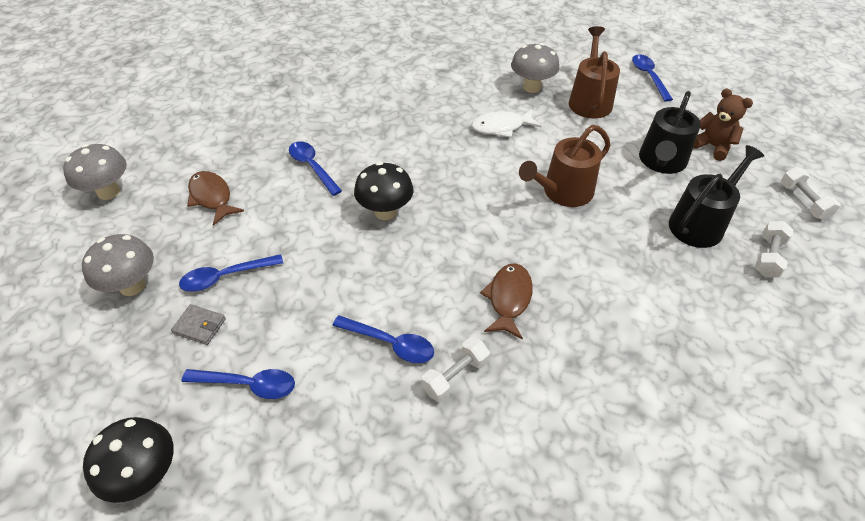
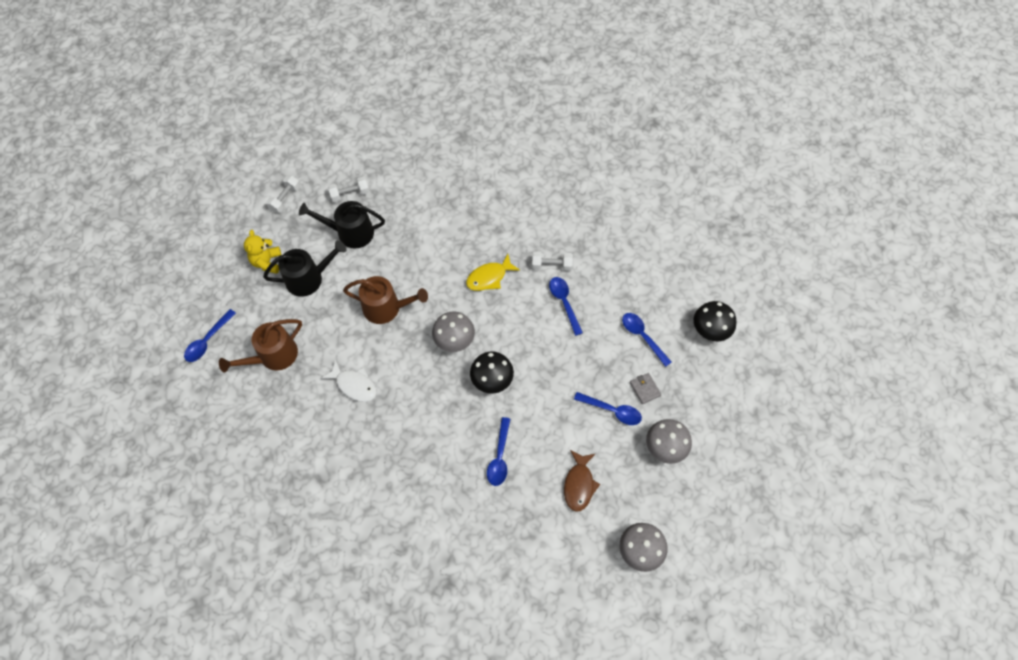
camera: 135 degrees left, 15 degrees up
brown fish [480,264,533,340] -> yellow fish [466,254,520,291]
grey mushroom [511,43,559,93] -> grey mushroom moved to [432,312,475,352]
brown teddy bear [693,89,753,161] -> yellow teddy bear [244,230,281,274]

